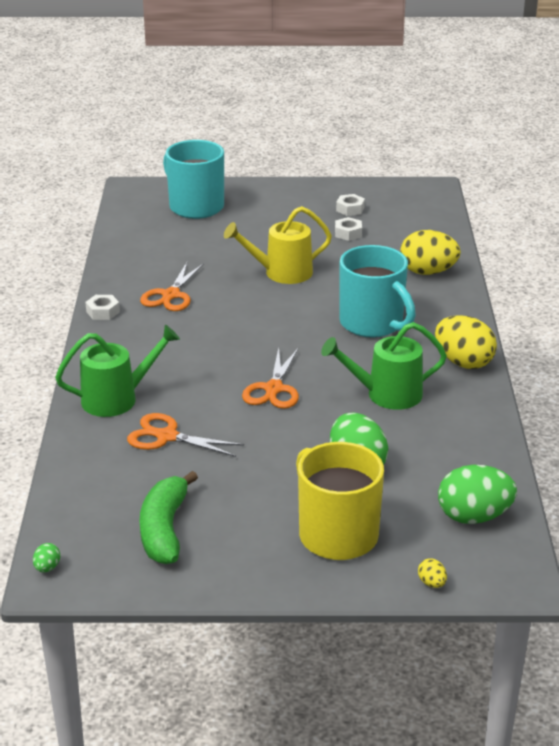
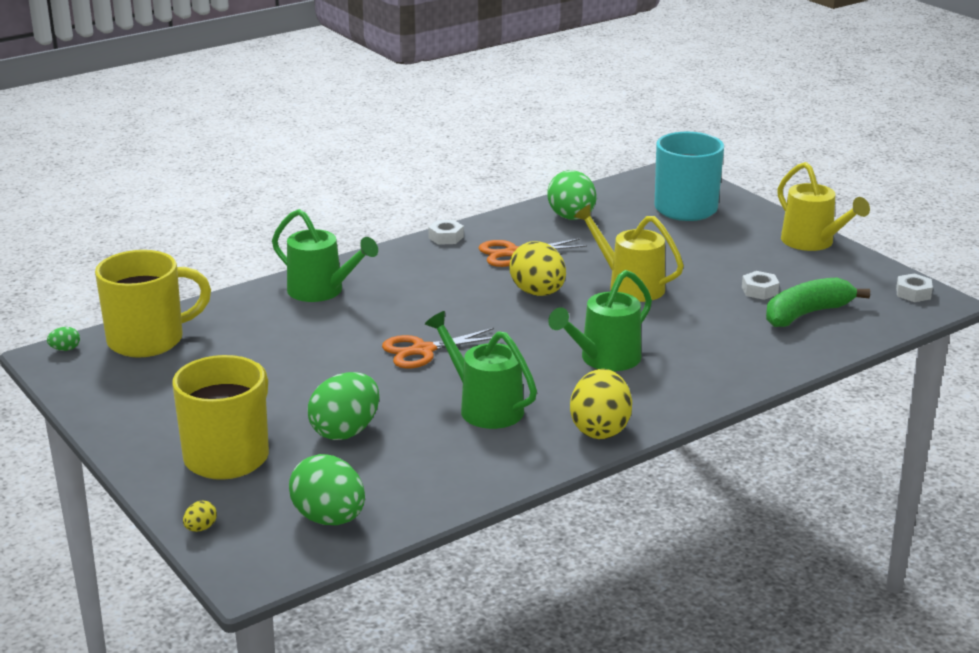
camera: 55 degrees right, 5 degrees down
orange scissors [127,413,244,457] -> none
green banana [140,471,198,564] -> green banana moved to [766,277,870,327]
white nut [336,194,365,216] -> white nut moved to [896,273,933,302]
turquoise mug [340,245,416,338] -> green watering can [548,270,652,371]
yellow egg [400,230,461,275] -> yellow egg moved to [509,241,566,296]
none -> yellow mug [95,250,211,358]
none -> green egg [547,170,596,220]
none -> yellow watering can [777,162,870,251]

